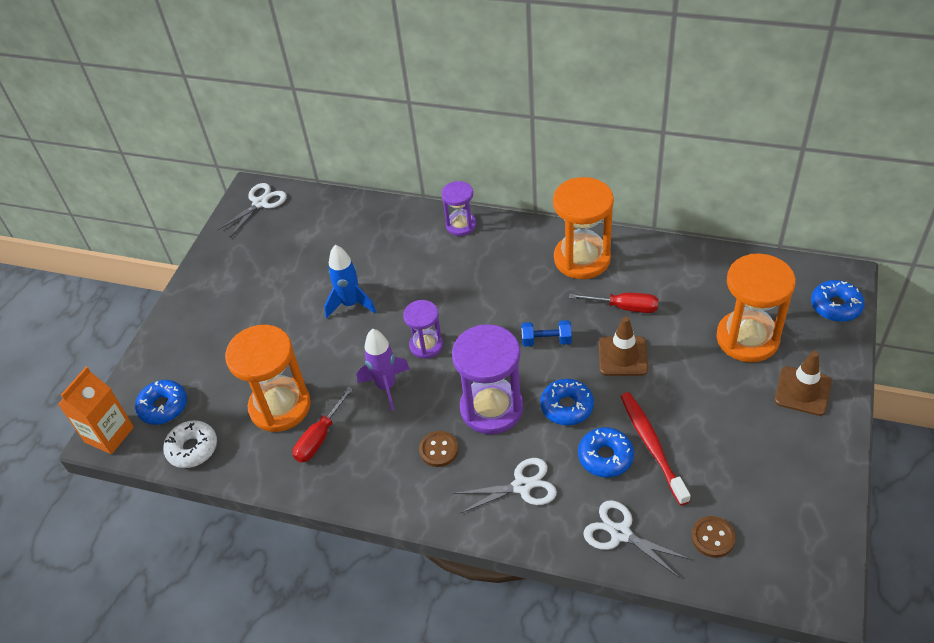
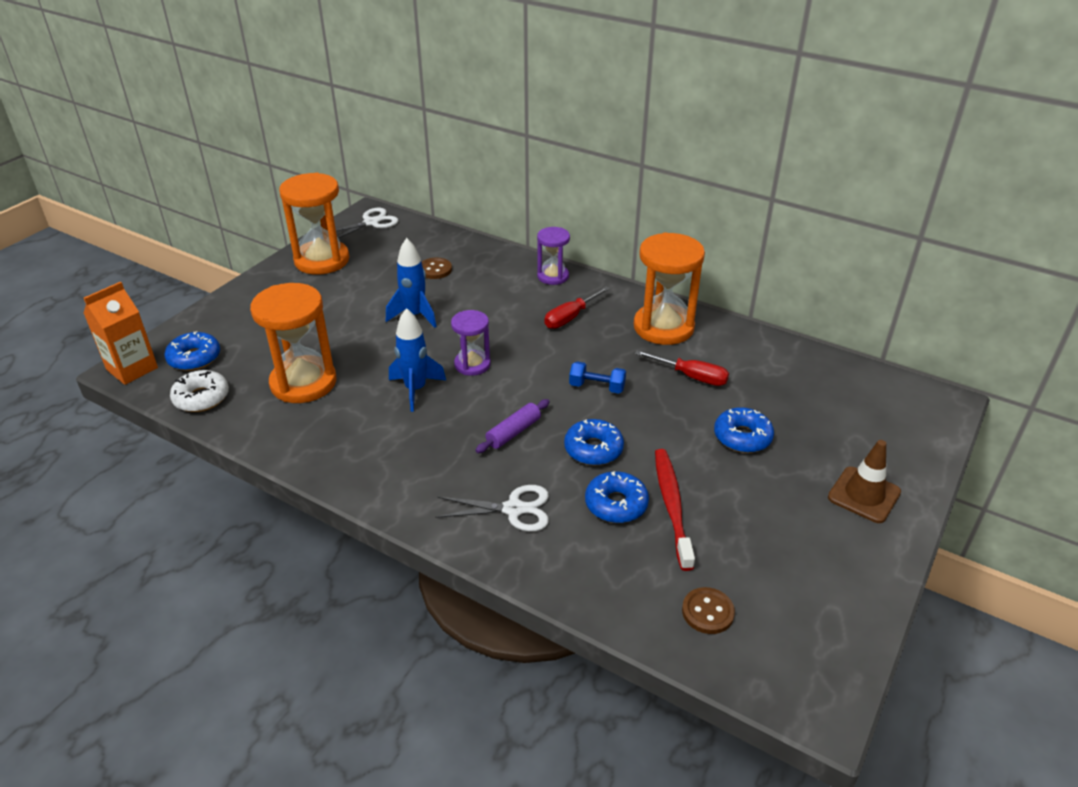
camera: 10 degrees right, 10 degrees down
red screwdriver [293,387,353,463] -> red screwdriver moved to [544,286,610,329]
purple rocket [357,328,410,411] -> blue rocket [389,308,446,412]
brown button [419,431,458,467] -> brown button moved to [422,258,452,279]
purple hourglass [452,324,524,434] -> purple rolling pin [475,399,550,453]
white scissors [583,500,691,578] -> none
brown traffic cone [599,316,648,376] -> none
orange hourglass [716,254,796,362] -> orange hourglass moved to [279,173,350,275]
blue donut [811,280,865,322] -> blue donut moved to [714,407,774,453]

